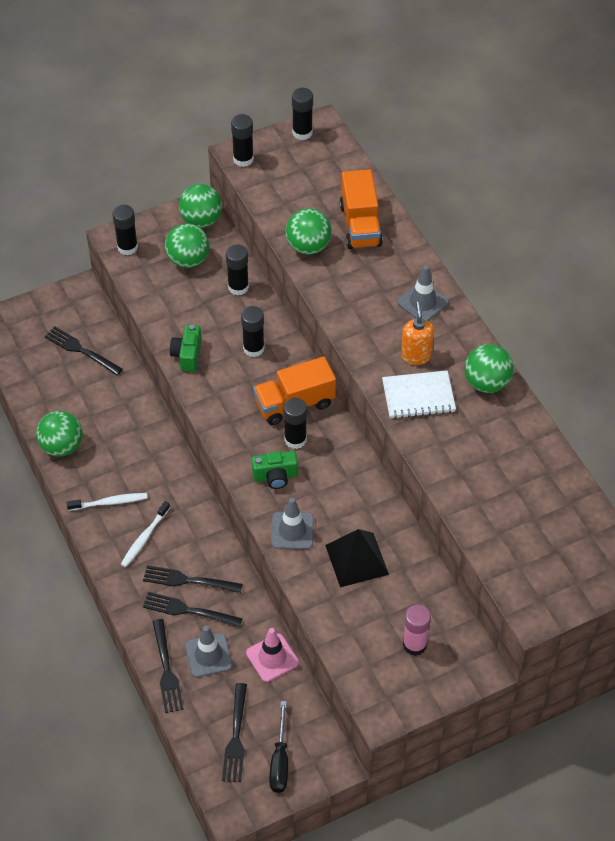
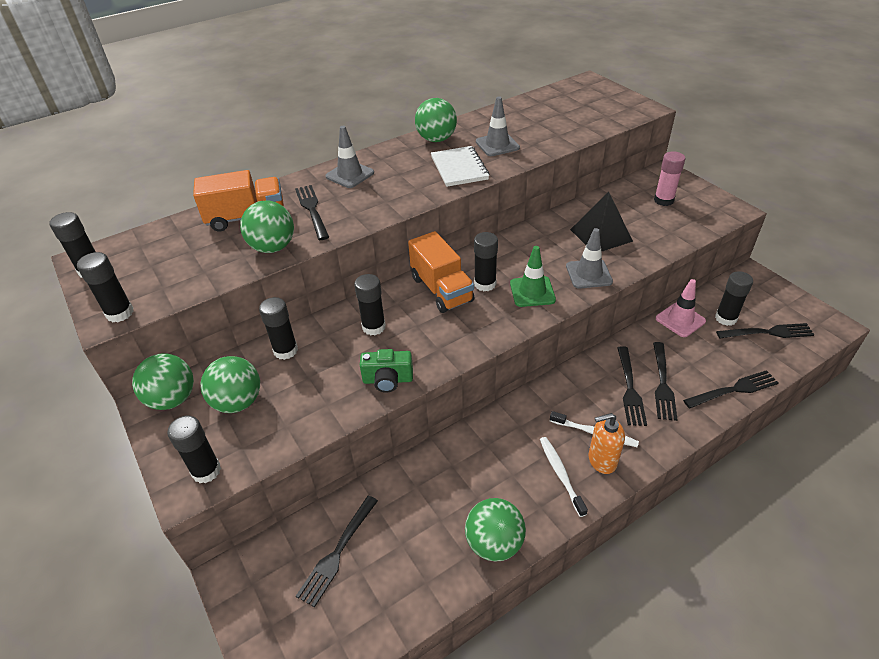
camera: 95 degrees left, 10 degrees down
grey traffic cone [185,626,233,677] -> grey traffic cone moved to [476,96,520,156]
green camera [252,451,298,489] -> green traffic cone [510,246,556,307]
black screwdriver [269,701,288,793] -> none
orange soap dispenser [401,302,434,365] -> orange soap dispenser moved to [589,413,625,474]
none -> black fork [295,185,329,240]
none -> black glue stick [715,271,753,326]

